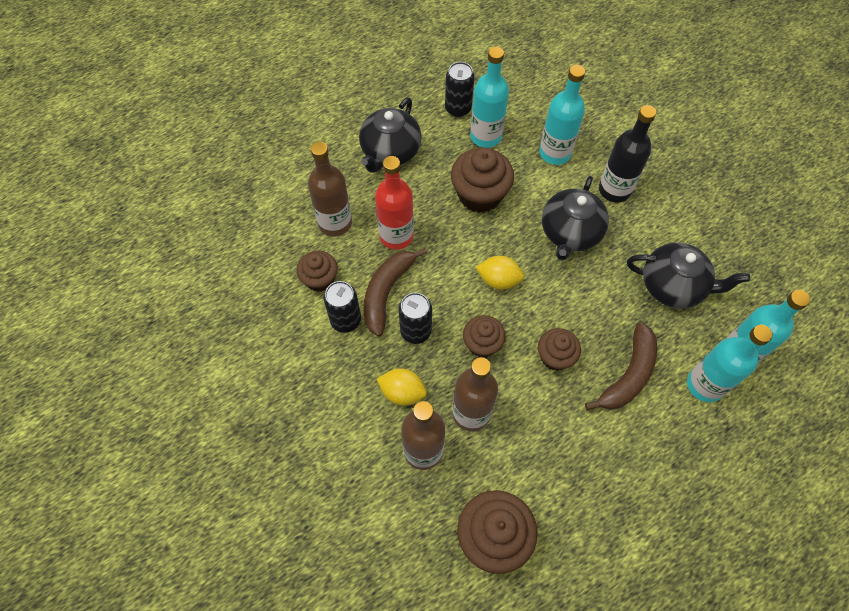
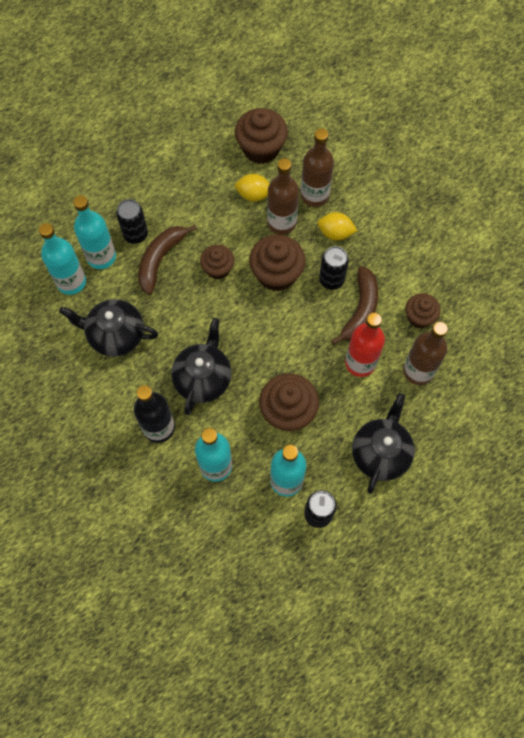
camera: 175 degrees right, 5 degrees up
black can [324,281,361,333] -> black can moved to [116,199,148,244]
brown cupcake [463,315,506,358] -> brown cupcake [249,235,306,292], size x1.62
yellow lemon [476,256,524,290] -> yellow lemon moved to [235,174,270,202]

